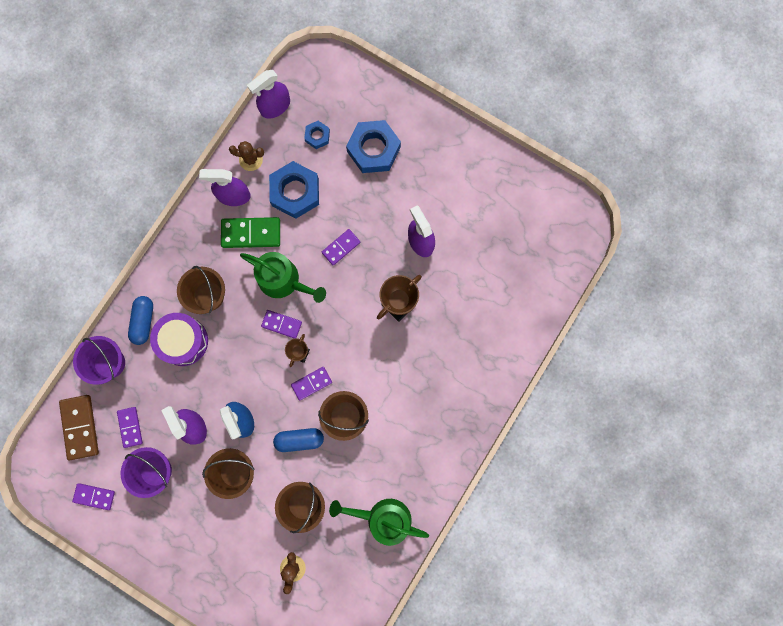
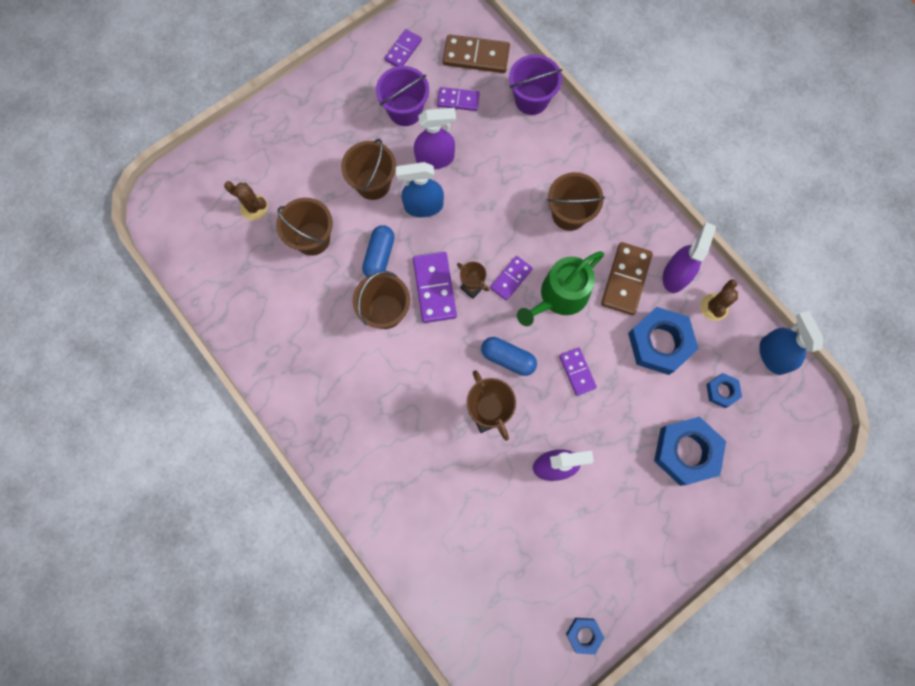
camera: 110 degrees right, 5 degrees down
blue capsule [128,296,153,345] -> blue capsule moved to [481,337,537,376]
purple drum [150,313,208,366] -> none
green domino [221,217,280,248] -> brown domino [601,242,653,315]
purple spray bottle [247,70,290,119] -> blue spray bottle [759,311,823,375]
purple domino [291,367,332,401] -> purple domino [413,252,457,323], size x1.60
green watering can [329,499,429,546] -> none
none -> blue nut [566,618,604,655]

